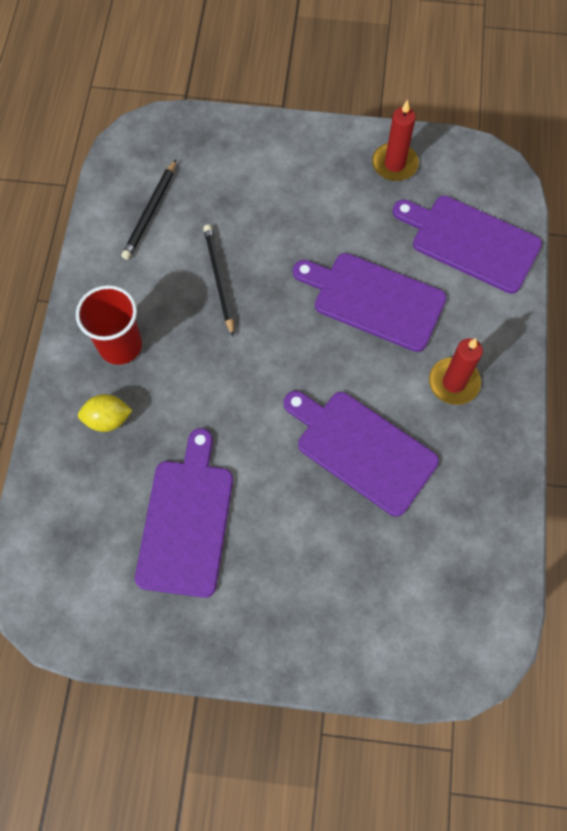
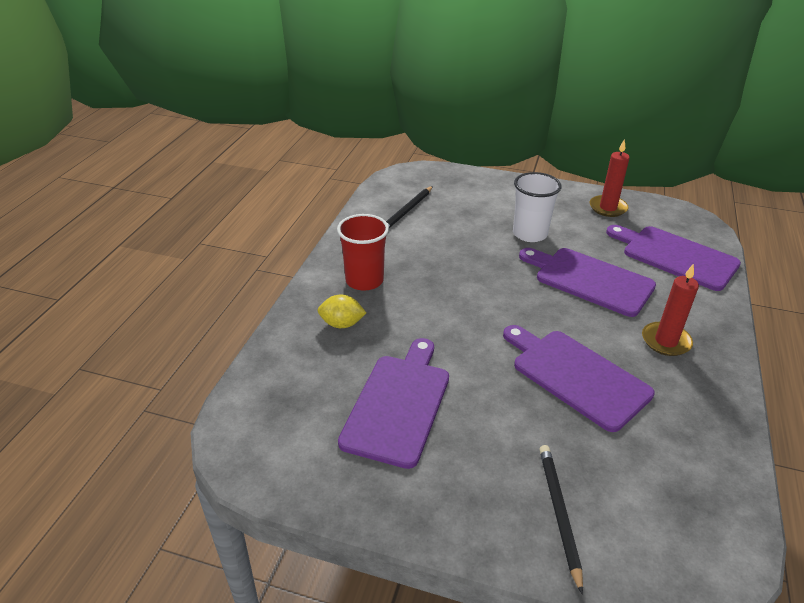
camera: 10 degrees right, 30 degrees down
black pencil [203,225,234,336] -> black pencil moved to [539,445,583,595]
none -> white cup [513,172,561,242]

